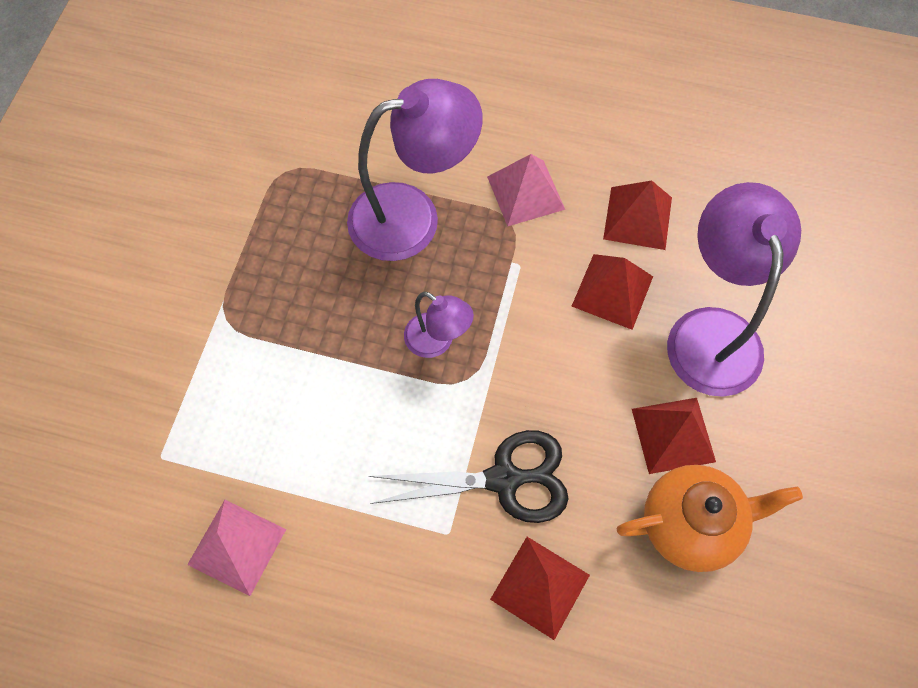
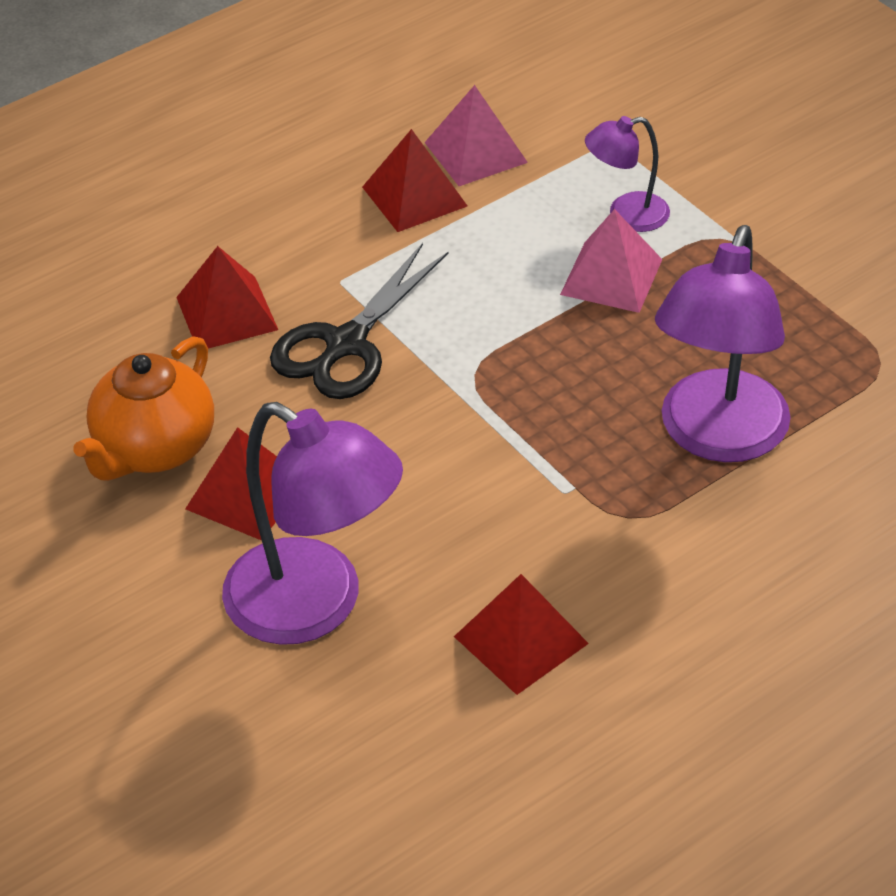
camera: 130 degrees right, 20 degrees down
purple lamp [404,291,474,358] -> purple lamp moved to [585,116,670,232]
pink pyramid [487,154,565,227] -> pink pyramid moved to [560,209,662,313]
red pyramid [572,254,653,330] -> red pyramid moved to [362,129,467,232]

